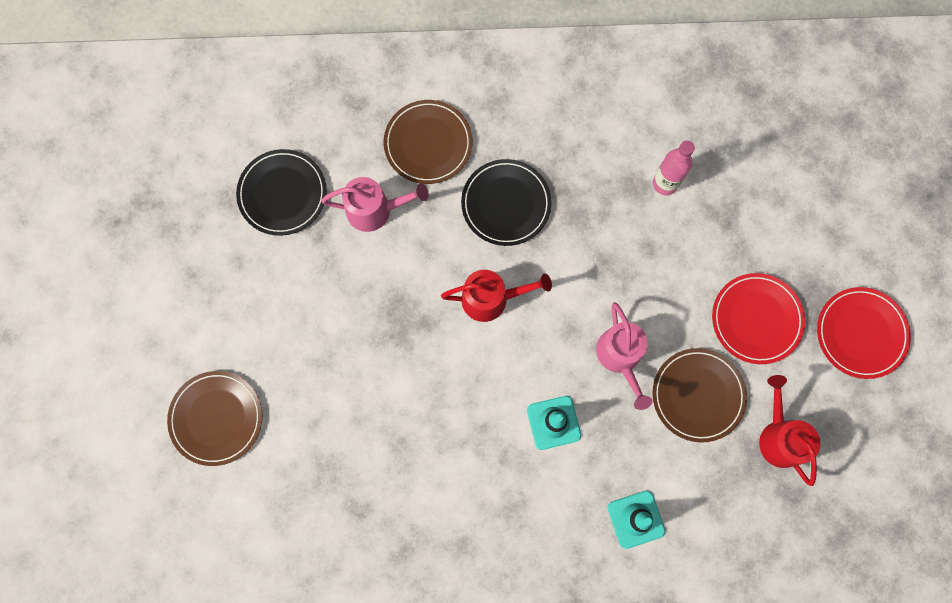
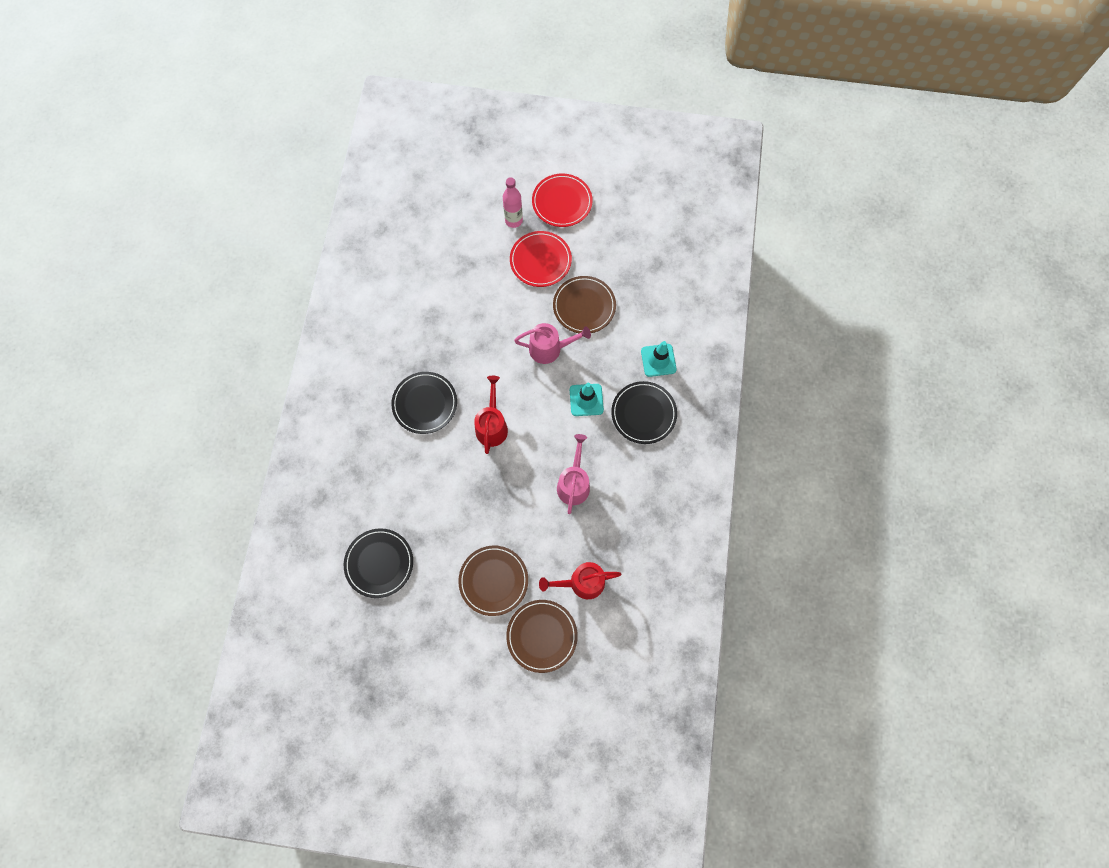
camera: 80 degrees left, 5 degrees down
pink watering can [321,177,429,232] -> pink watering can moved to [557,434,590,514]
brown plate [384,100,472,184] -> brown plate moved to [458,546,528,616]
pink bottle [653,141,695,195] -> pink bottle moved to [503,177,523,228]
red watering can [759,375,821,486] -> red watering can moved to [539,562,621,599]
none -> black plate [611,381,677,444]

